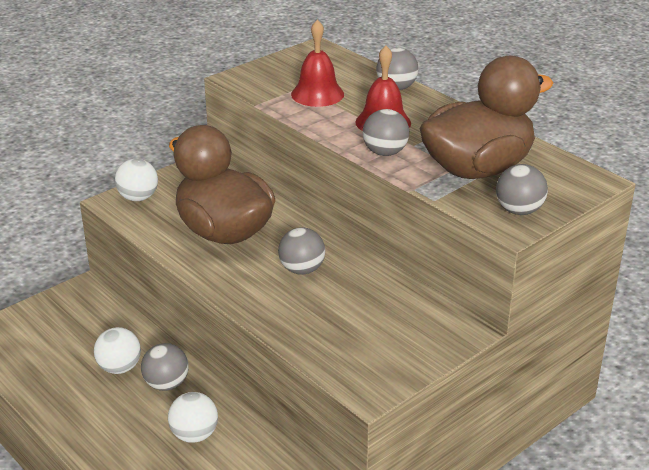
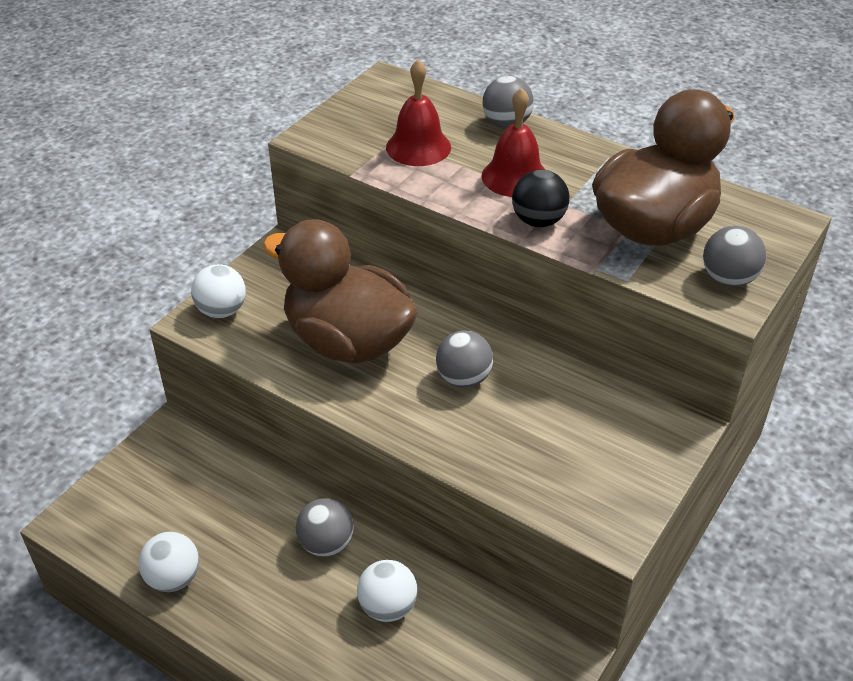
camera: 15 degrees left, 10 degrees up
white ball [94,327,141,374] -> white ball moved to [138,532,199,592]
grey ball [363,109,409,156] -> black ball [512,170,569,227]

